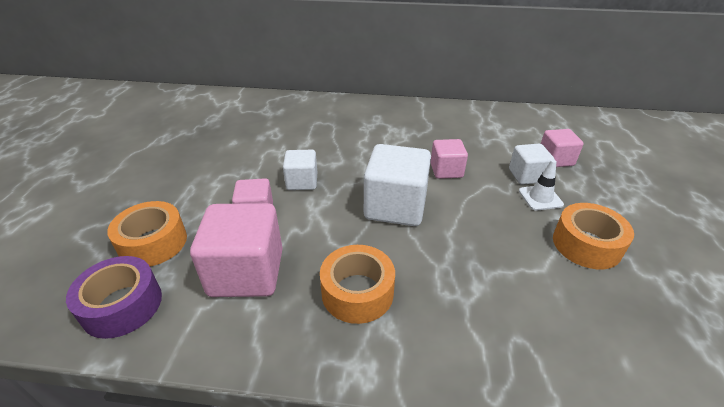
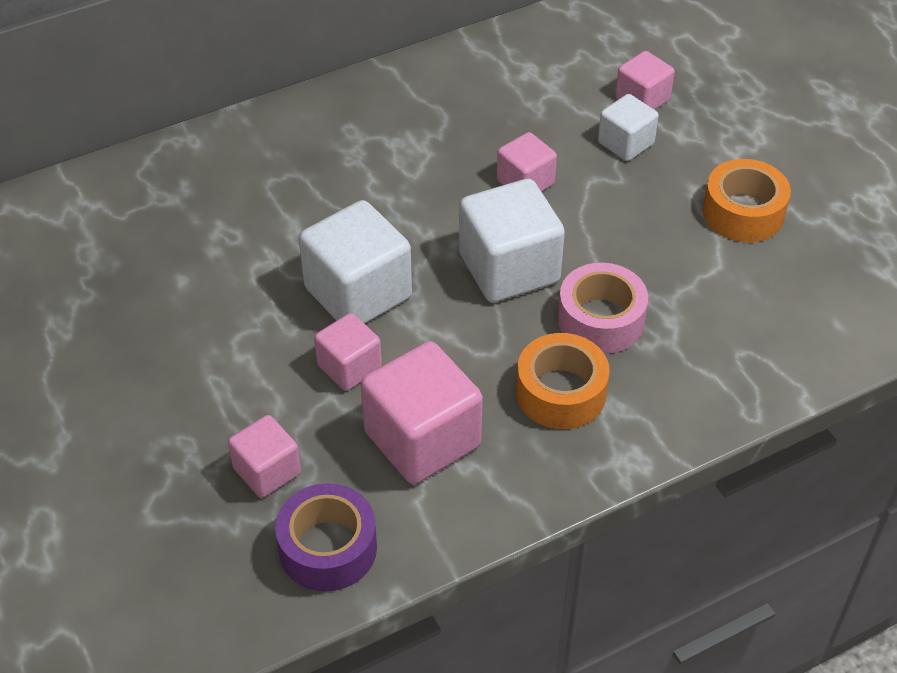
camera: 35 degrees left, 10 degrees up
orange tape [107,201,187,266] -> pink cube [228,415,301,498]
white cube [283,150,317,190] -> white cube [299,200,412,324], size x1.75
white traffic cone [519,160,564,211] -> none
none -> pink tape [558,263,648,354]

